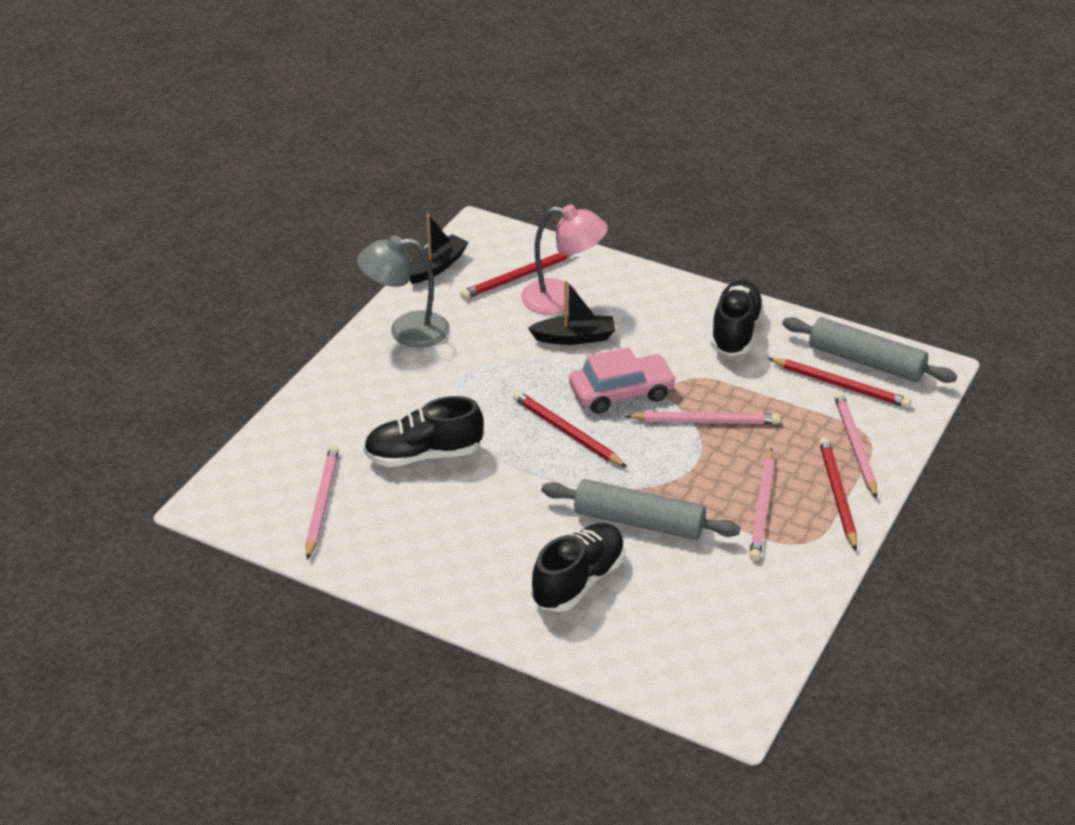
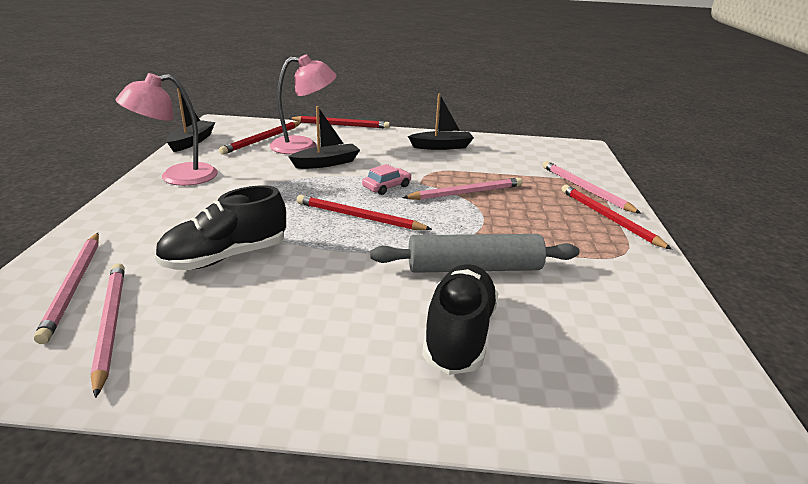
camera: 25 degrees left, 10 degrees down
grey lamp [357,235,450,348] -> pink lamp [116,73,218,186]
pink car [569,347,676,414] -> pink car [362,164,411,195], size x0.57
black shoe [711,280,764,356] -> black boat [408,94,474,150]
pink pencil [749,448,775,561] -> pink pencil moved to [34,233,99,344]
red pencil [768,358,911,408] -> red pencil moved to [289,116,390,129]
grey rolling pin [782,317,957,383] -> none

